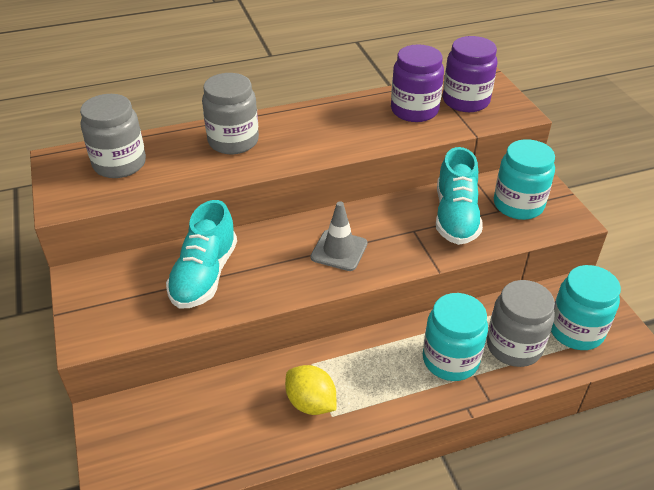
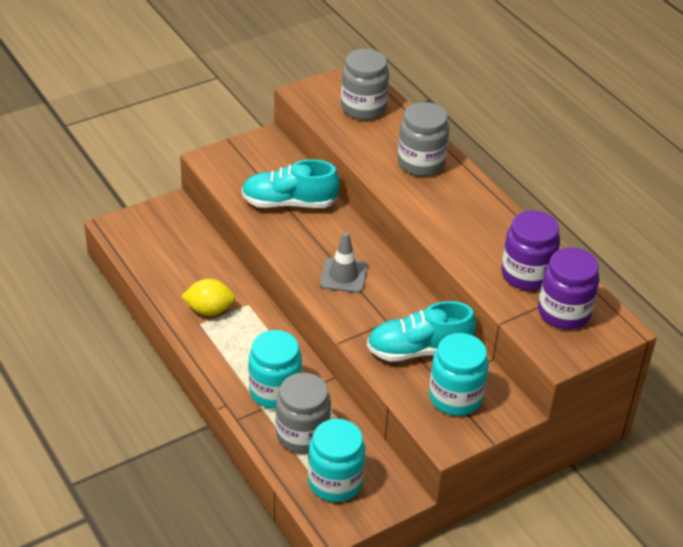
camera: 75 degrees right, 0 degrees up
yellow lemon [285,365,336,415] -> yellow lemon turned 60 degrees clockwise [181,279,235,316]

